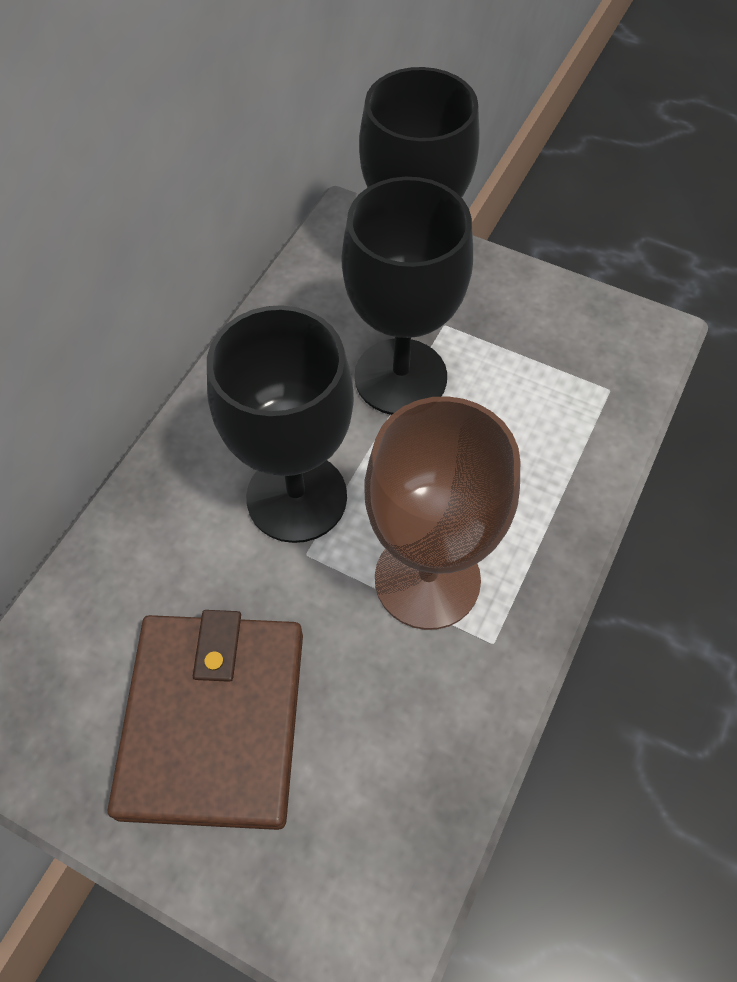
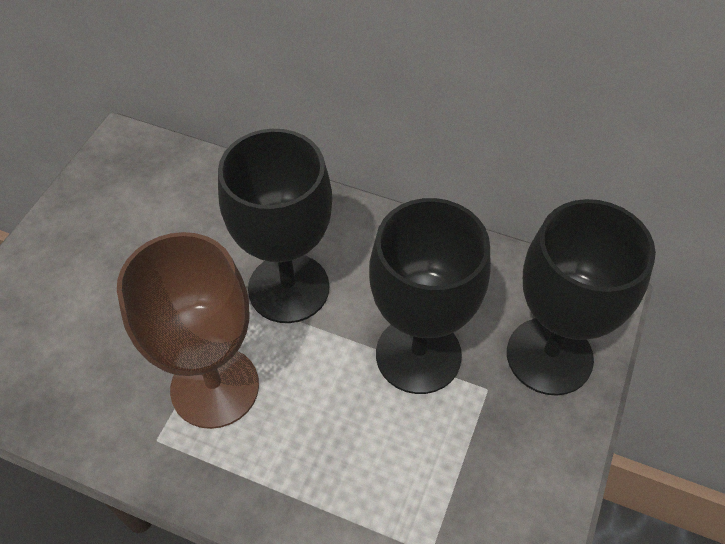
camera: 85 degrees right, 5 degrees down
brown wallet [108,610,303,830] -> none

